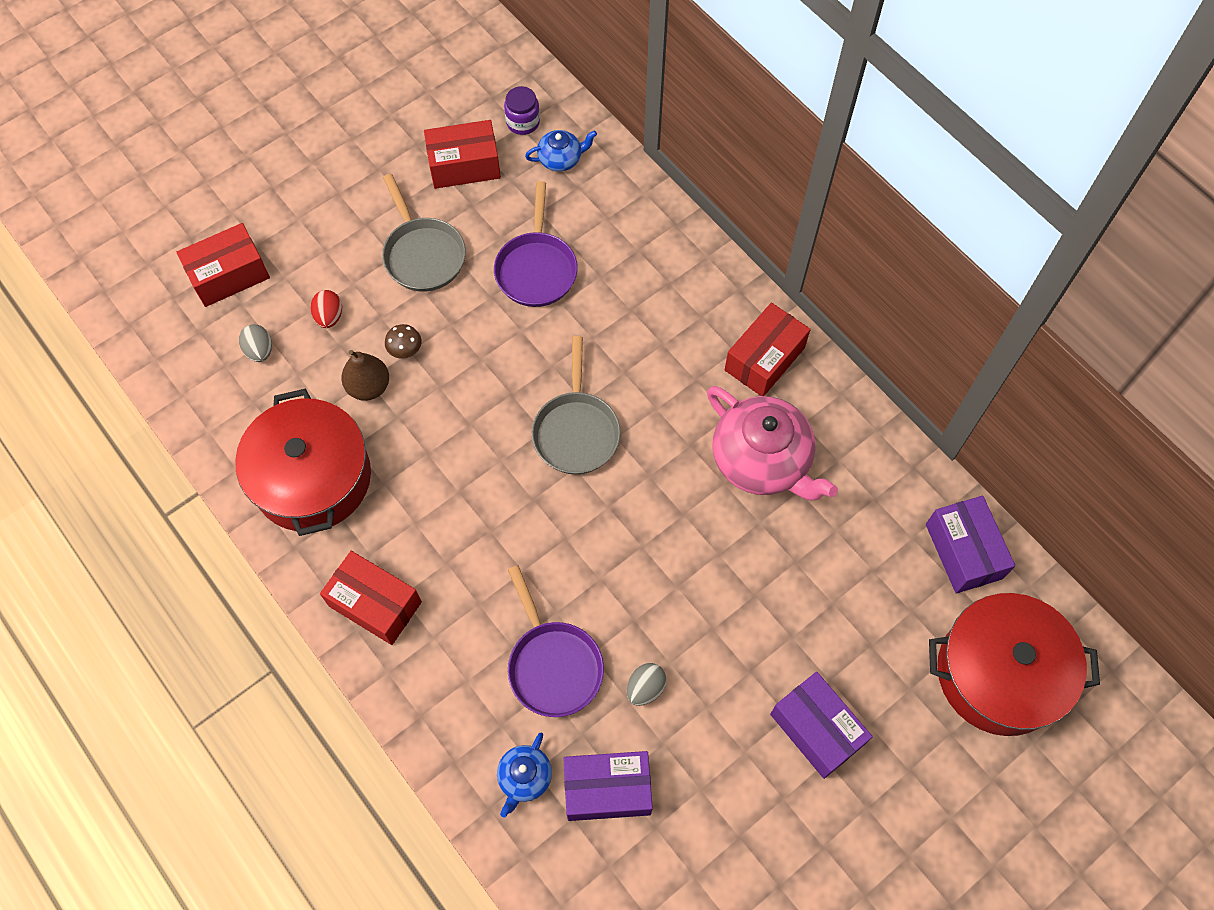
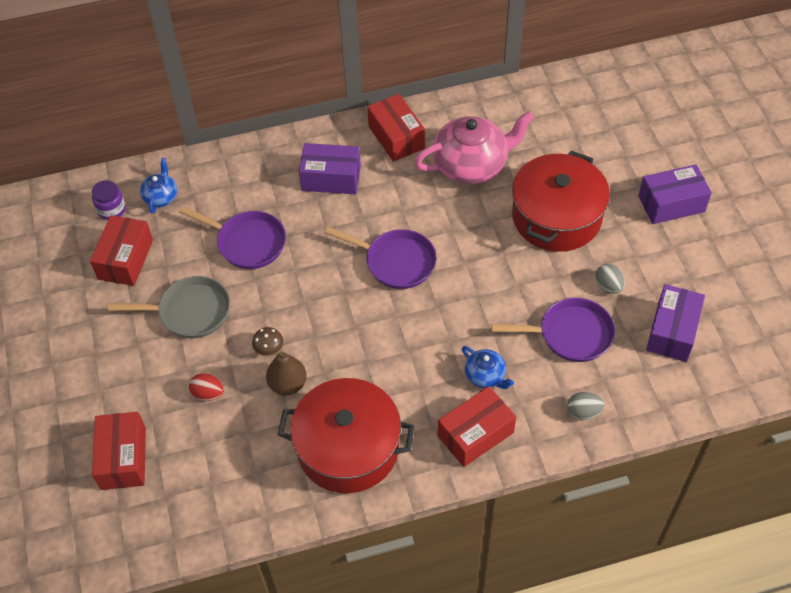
camera: 65 degrees left, 10 degrees down
grey egg [239,324,272,362] -> grey egg moved to [567,392,605,420]
blue teapot [497,732,552,818] -> blue teapot moved to [462,346,514,389]
grey pan [532,336,621,475] -> purple pan [325,227,436,289]
purple box [926,496,1015,593] -> purple box moved to [299,143,361,194]
red pot [929,593,1100,736] -> red pot moved to [512,151,610,252]

